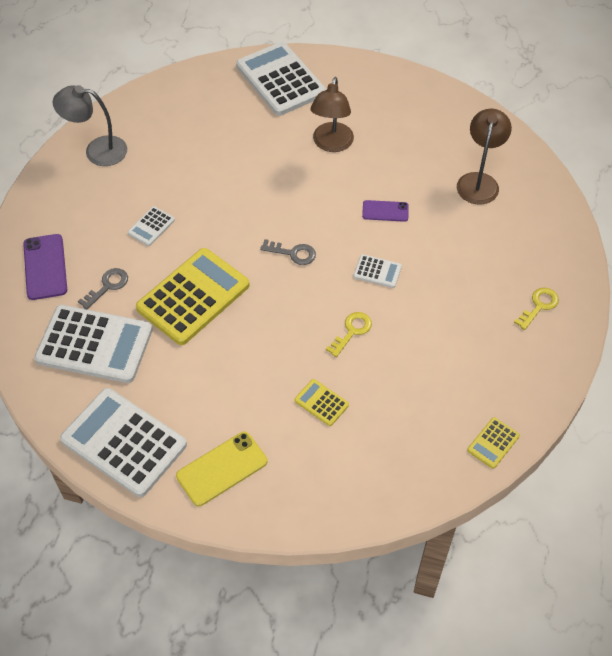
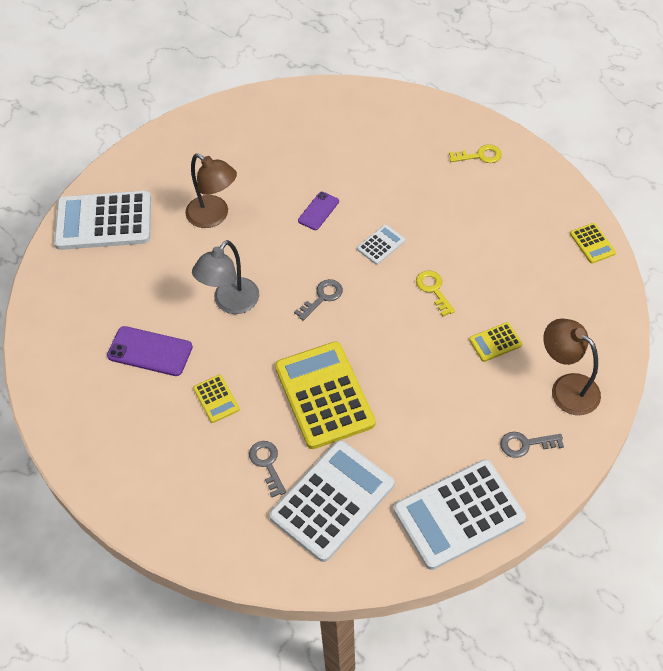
camera: 60 degrees left, 0 degrees up
purple phone [23,234,67,300] -> purple phone moved to [107,326,193,376]
grey lamp [53,85,127,166] -> grey lamp moved to [192,240,259,314]
white calculator [128,206,175,246] -> yellow calculator [193,375,240,423]
yellow phone [176,432,268,506] -> grey key [500,432,564,458]
brown lamp [457,109,512,205] -> brown lamp moved to [543,318,601,415]
yellow key [514,288,559,330] -> yellow key turned 105 degrees clockwise [449,144,502,163]

